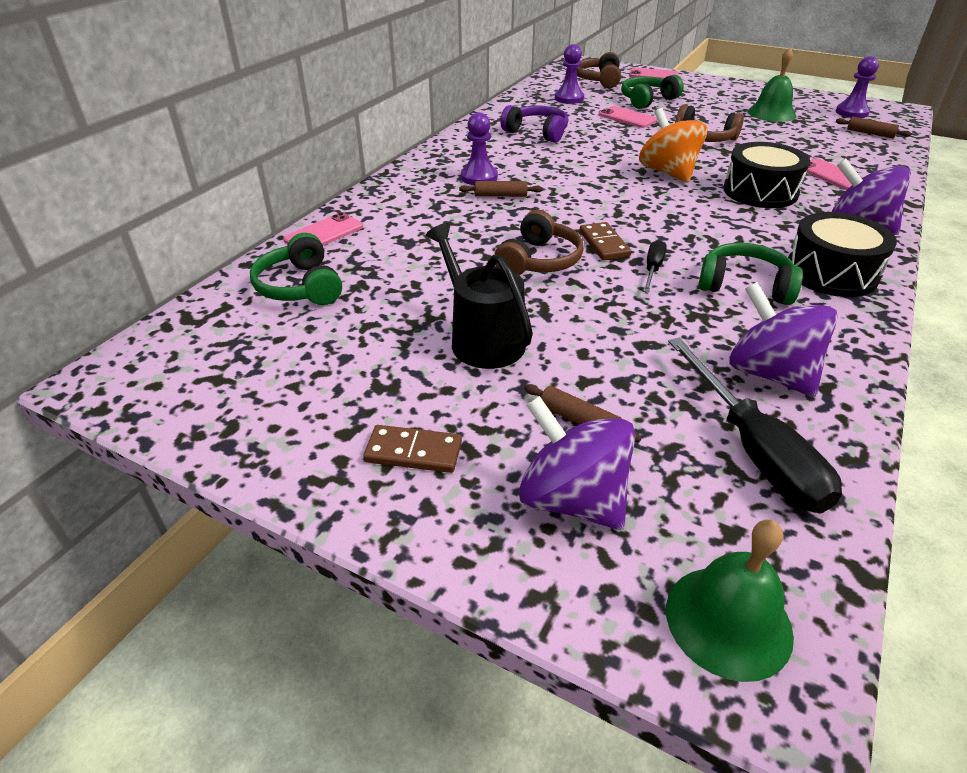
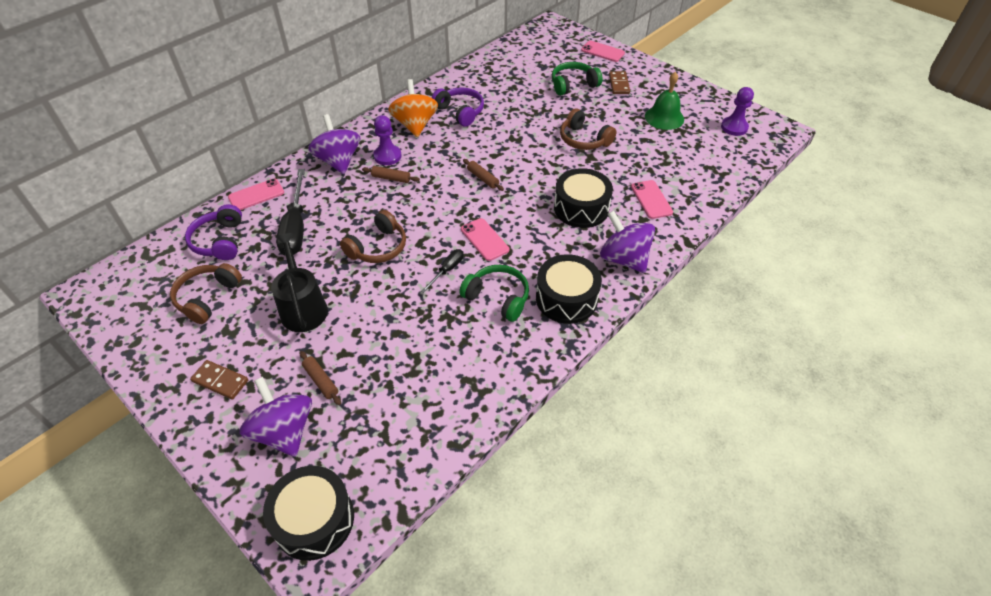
camera: 15 degrees right, 10 degrees up
green headphones [250,233,342,305] -> purple headphones [185,204,242,260]
purple pawn [555,44,584,104] -> none
brown headphones [577,52,621,88] -> brown headphones moved to [170,263,242,324]
brown domino [580,222,631,260] -> brown domino moved to [609,71,630,94]
pink phone [599,106,657,128] -> pink phone moved to [461,218,509,261]
orange spinning top [639,108,707,182] -> orange spinning top moved to [388,79,438,137]
green bell [666,520,794,682] -> black drum [263,466,354,561]
black screwdriver [668,338,842,513] -> black screwdriver moved to [276,169,305,256]
purple spinning top [729,282,838,397] -> purple spinning top moved to [308,114,360,174]
brown rolling pin [836,117,912,138] -> brown rolling pin moved to [463,159,504,191]

